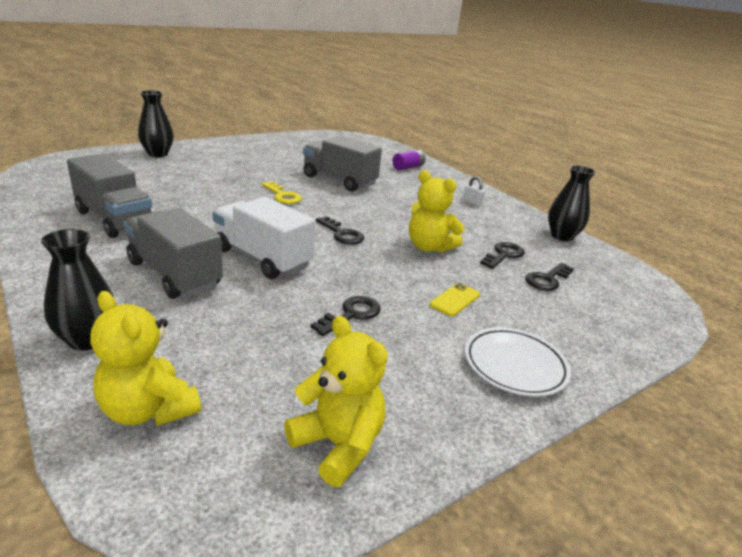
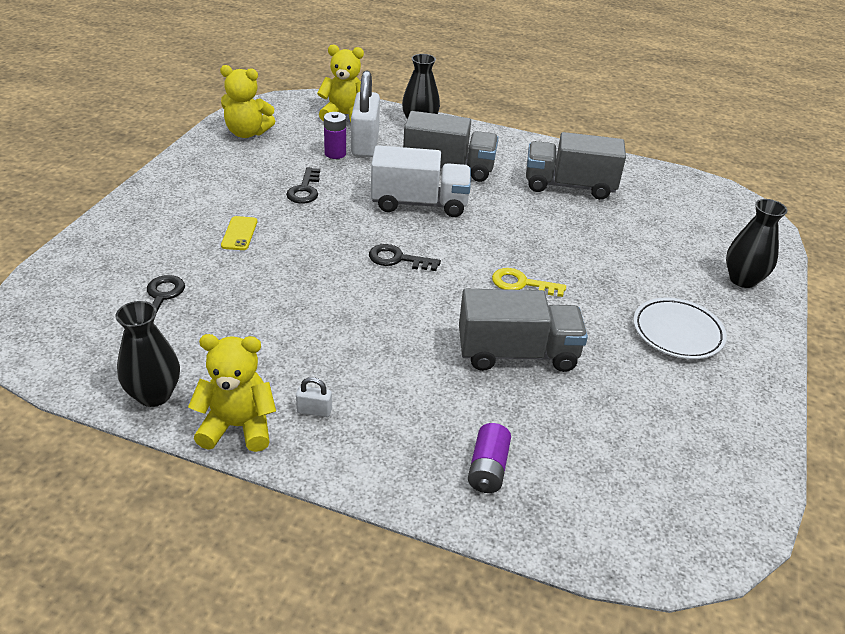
camera: 145 degrees right, 10 degrees up
yellow teddy bear [409,170,464,253] -> yellow teddy bear moved to [188,334,276,452]
white plate [465,327,571,397] -> white plate moved to [633,297,727,359]
black key [480,242,525,269] -> none
none -> purple battery [324,112,346,159]
none -> white padlock [351,71,380,157]

